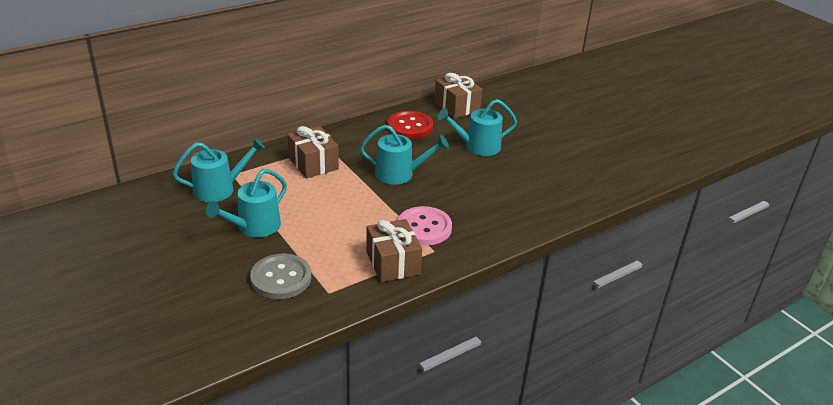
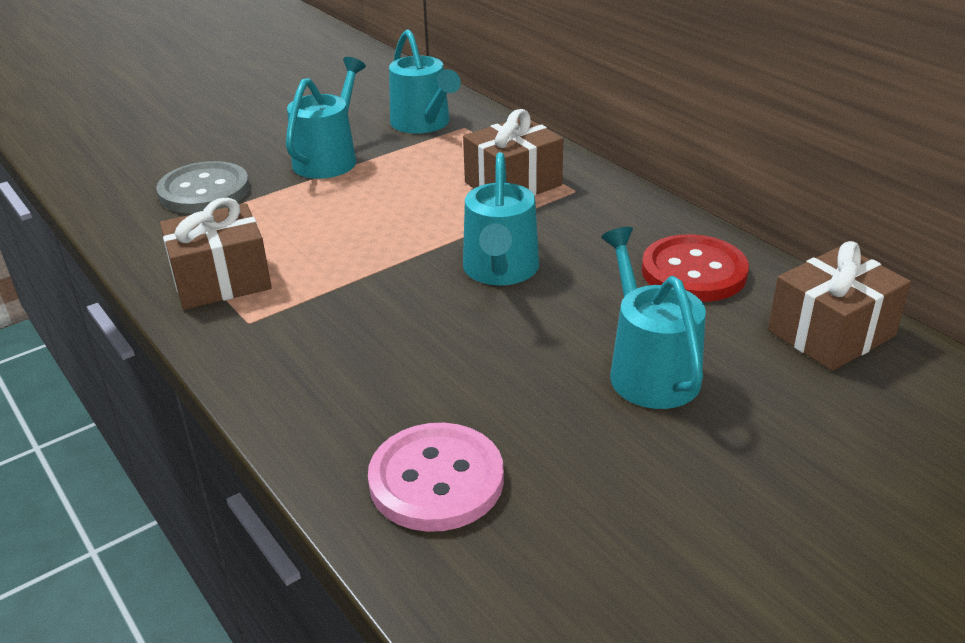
camera: 90 degrees right, 0 degrees up
turquoise watering can [206,169,287,237] -> turquoise watering can turned 75 degrees clockwise [286,57,366,179]
pink button [398,206,452,245] -> pink button moved to [368,423,504,532]

